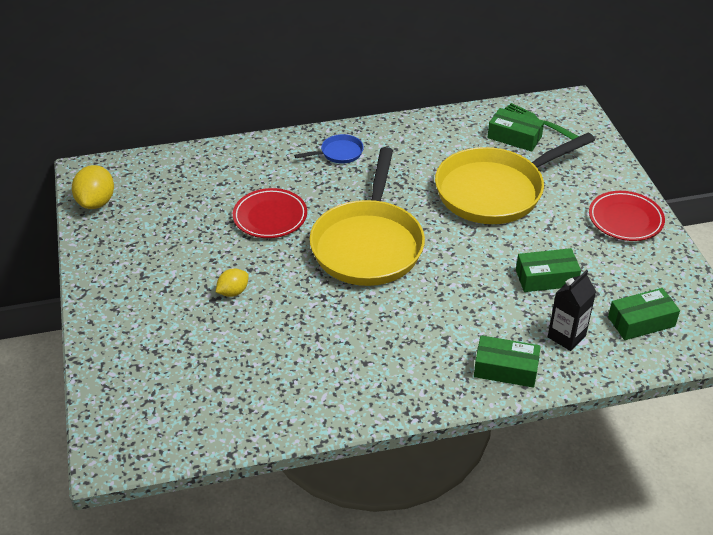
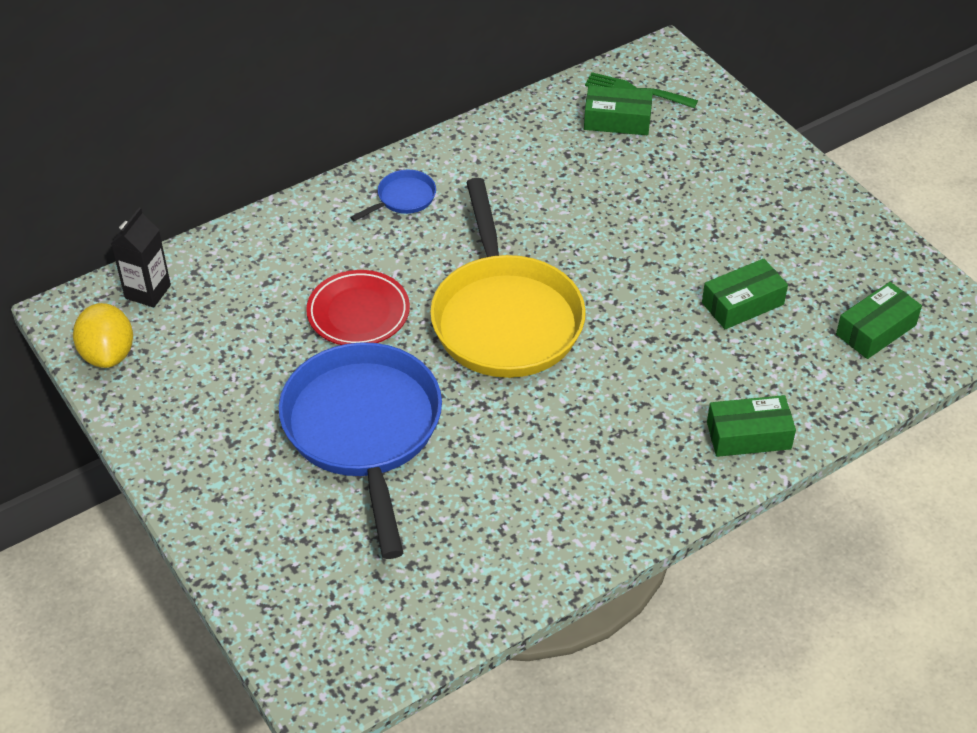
camera: 20 degrees left, 5 degrees up
yellow lemon [216,268,249,297] -> blue pan [279,342,442,559]
yellow pan [435,133,595,224] -> none
black carton [548,270,596,351] -> black carton moved to [111,207,171,307]
red plate [589,191,665,241] -> none

